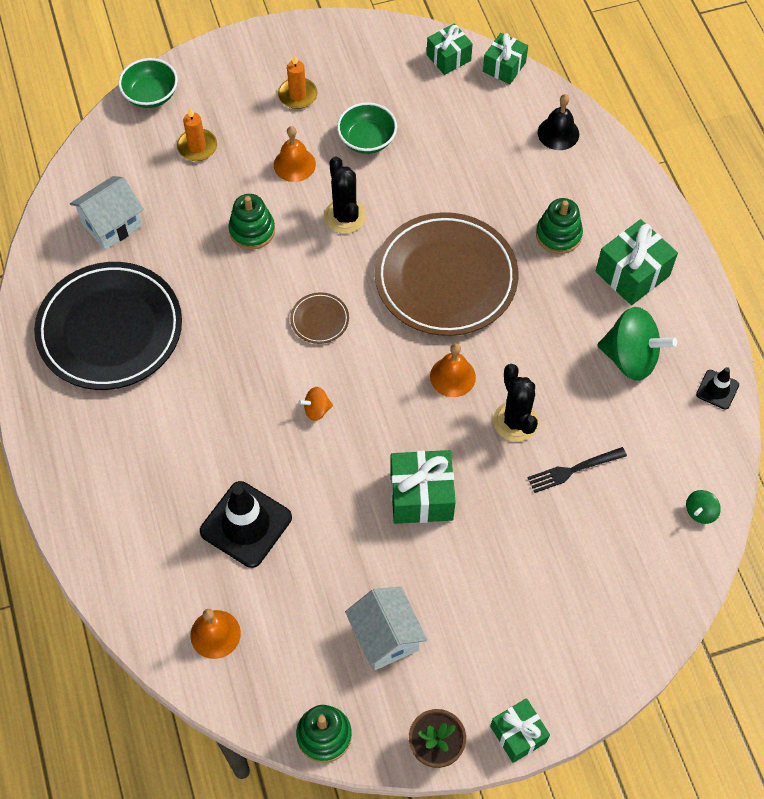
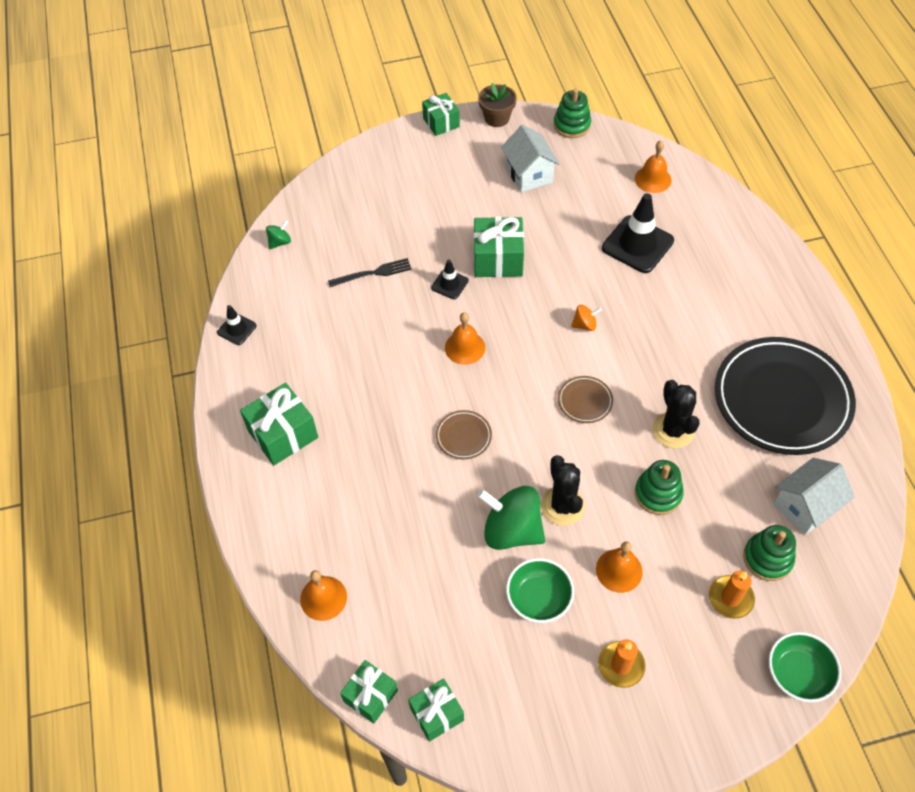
camera: 175 degrees left, 5 degrees down
brown plate [375,212,518,336] -> brown plate [436,410,492,460], size x0.40
black cactus [493,364,539,442] -> black cactus moved to [652,380,700,448]
green stacking toy [536,198,583,254] -> green stacking toy moved to [743,525,796,581]
black bell [538,94,579,150] -> orange bell [300,570,347,621]
green spinning top [597,307,677,381] -> green spinning top moved to [477,486,545,550]
none -> black traffic cone [431,260,469,299]

